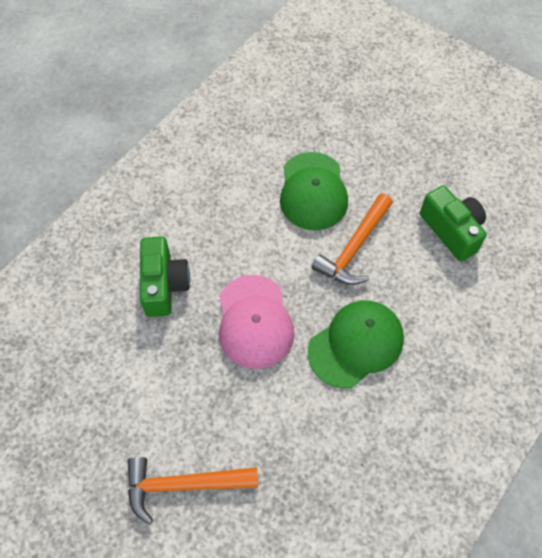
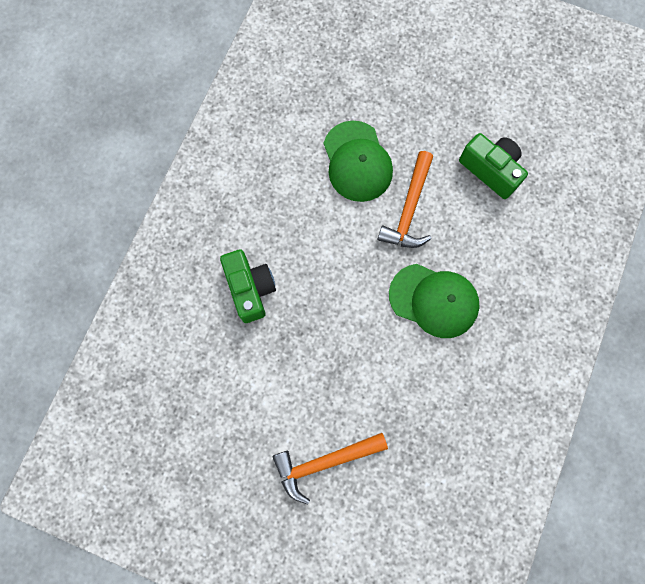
camera: 15 degrees left, 15 degrees up
pink cap [219,275,294,369] -> none
green cap [308,300,404,388] -> green cap turned 75 degrees clockwise [389,264,480,338]

